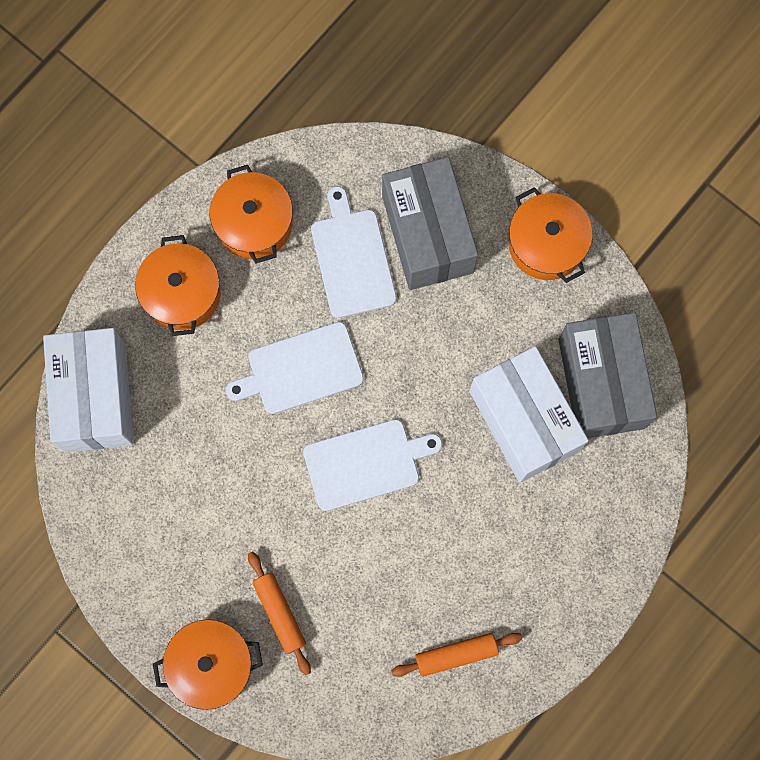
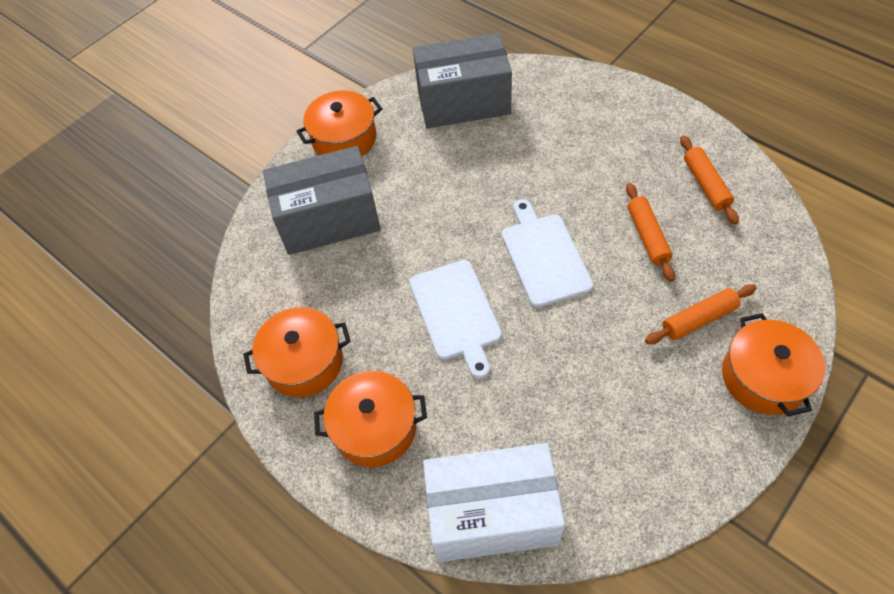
camera: 85 degrees left, 20 degrees down
white cutting board [311,186,397,318] -> none
white box [470,346,589,483] -> none
none -> orange rolling pin [626,183,675,281]

